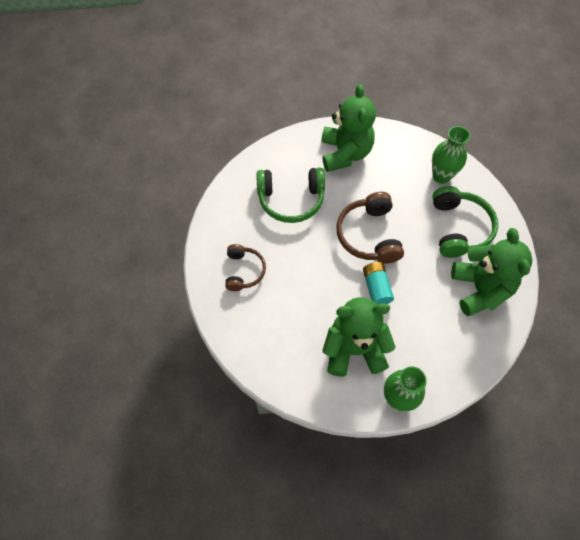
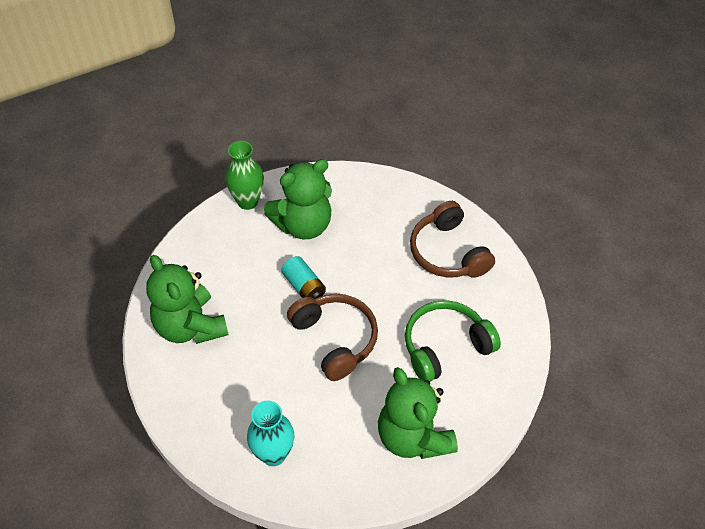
camera: 155 degrees right, 10 degrees down
brown headphones [225,244,266,291] -> brown headphones [410,201,495,278], size x1.58
green vase [432,126,470,184] -> turquoise vase [247,401,294,466]
green headphones [432,186,498,258] -> none

